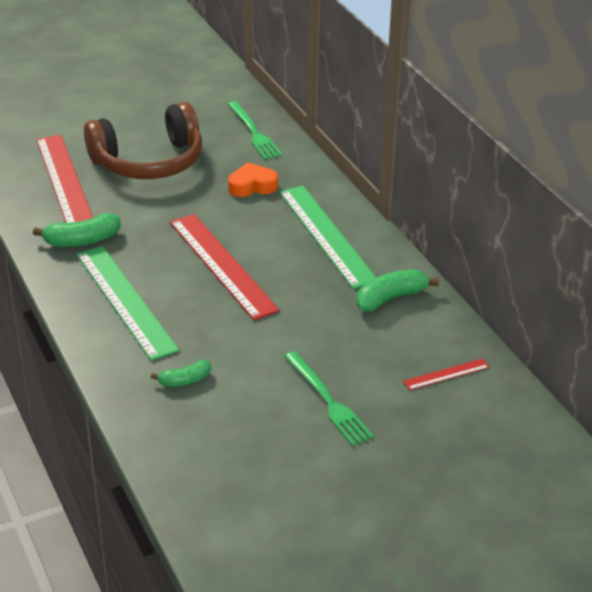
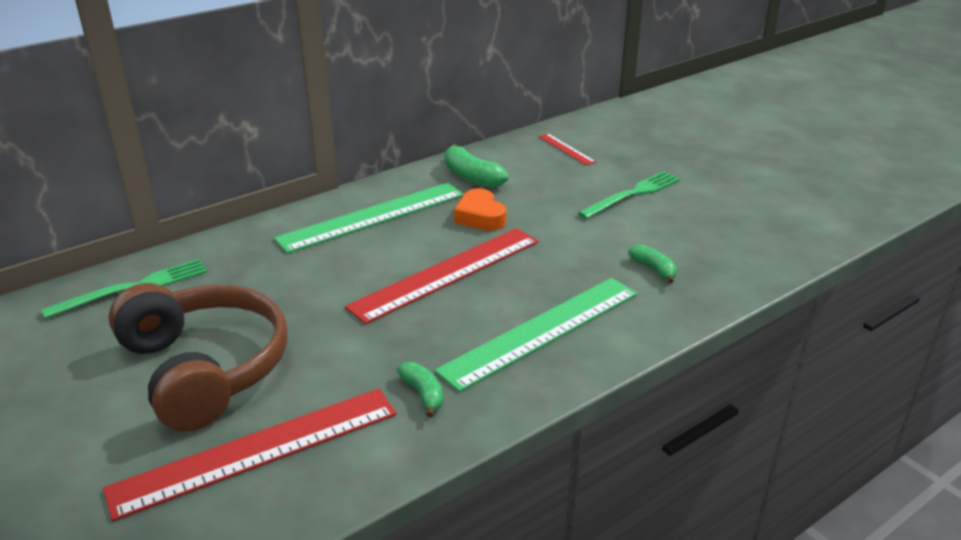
camera: 100 degrees left, 5 degrees down
green banana [33,213,121,247] -> green banana [397,362,443,417], size x0.62
orange heart [228,162,278,197] -> orange heart moved to [454,188,506,231]

